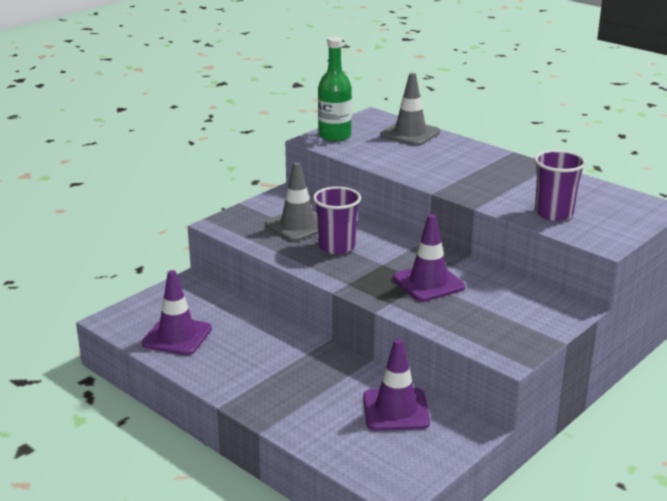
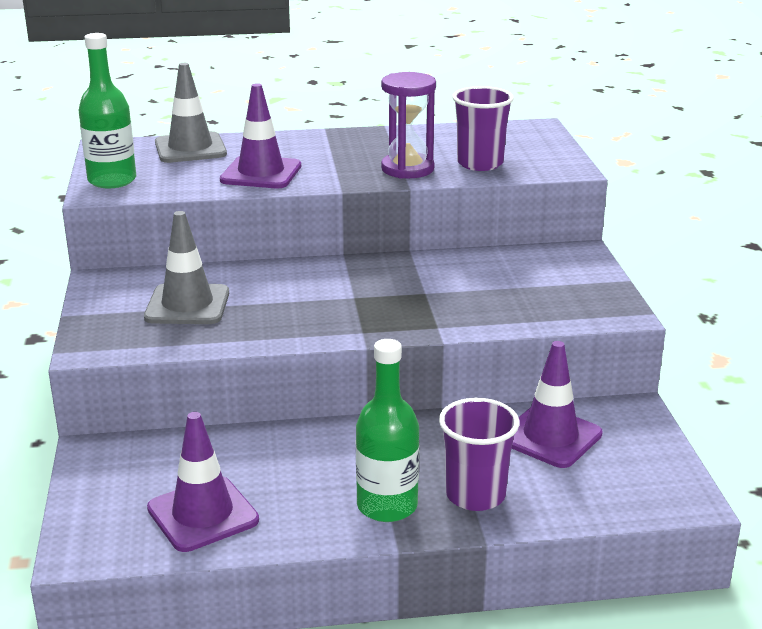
camera: 50 degrees left, 0 degrees up
purple cup [313,187,361,254] -> purple cup moved to [439,398,520,511]
purple traffic cone [393,214,465,302] -> purple traffic cone moved to [220,83,301,188]
none -> green bottle [356,339,420,522]
none -> purple hourglass [381,72,436,179]

